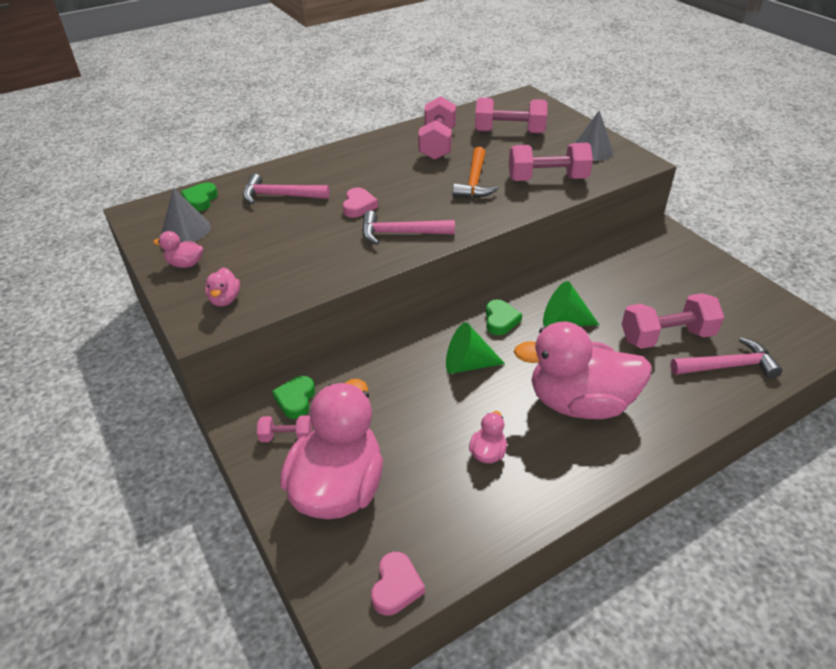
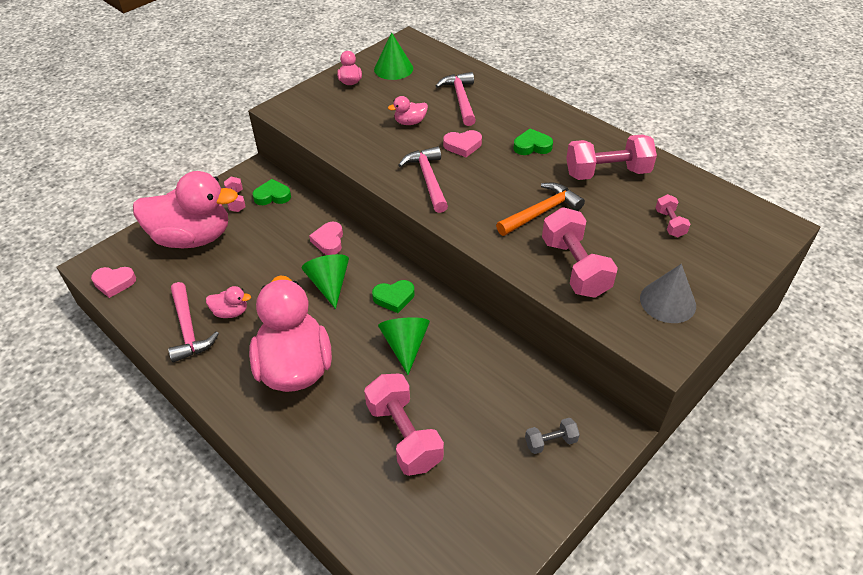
camera: 75 degrees right, 5 degrees up
grey cone [161,188,211,243] -> green cone [374,32,413,80]
green heart [181,182,218,212] -> green heart moved to [513,129,553,155]
pink duck [205,267,240,307] -> pink duck moved to [388,96,428,125]
orange hammer [452,147,499,198] -> orange hammer turned 150 degrees clockwise [496,183,585,236]
pink dumbbell [475,98,548,134] -> pink dumbbell [655,194,690,237], size x0.51
pink hammer [670,337,782,378] -> pink hammer moved to [168,282,219,362]
none -> pink heart [309,222,343,255]
none -> grey dumbbell [525,418,580,454]

